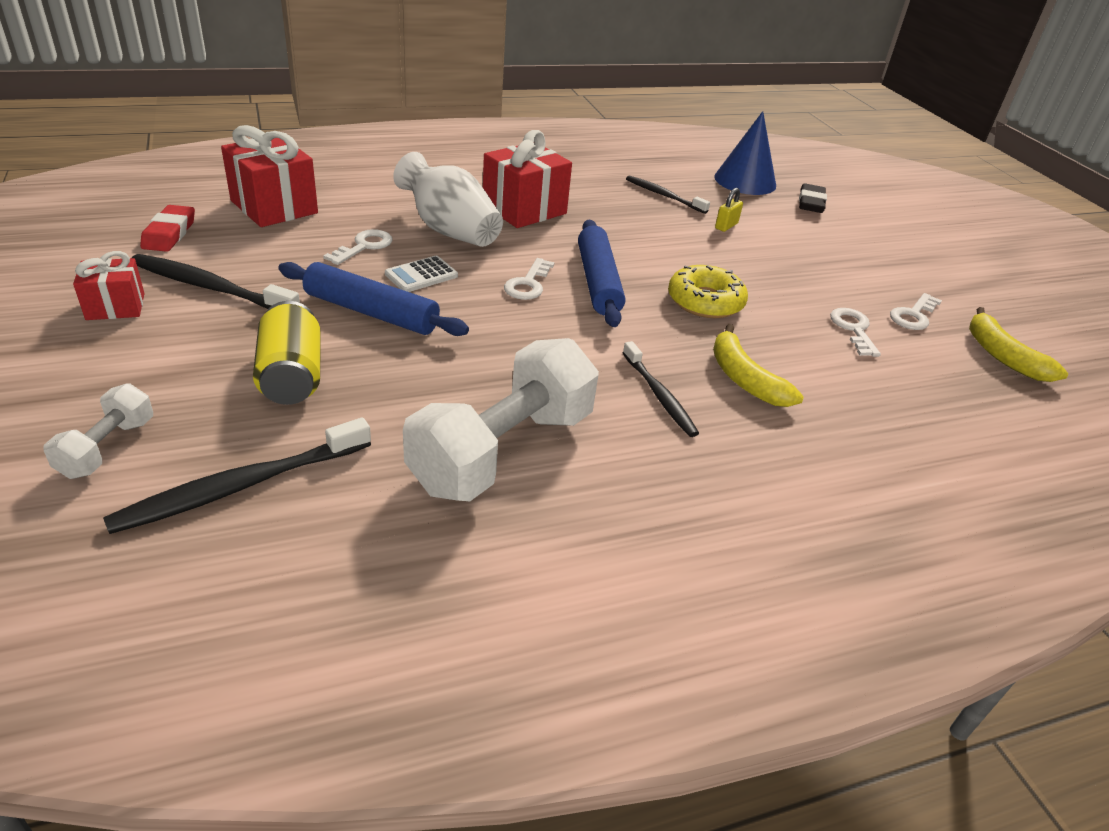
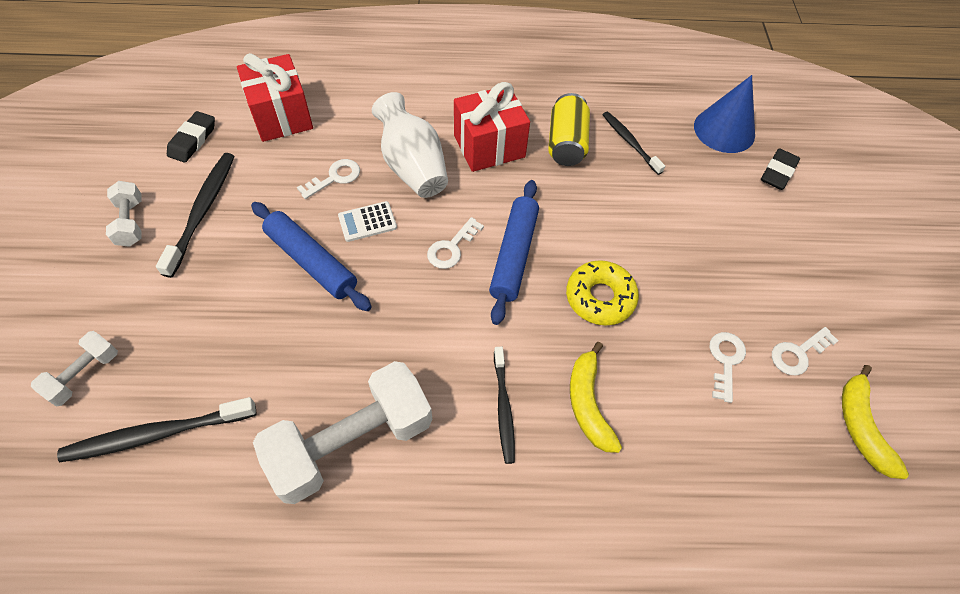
camera: 20 degrees right, 20 degrees up
red gift [73,251,145,320] -> white dumbbell [106,181,142,247]
black toothbrush [132,254,300,309] -> black toothbrush turned 60 degrees clockwise [156,153,235,278]
red eraser [140,205,195,252] -> black eraser [167,111,215,163]
yellow can [253,301,321,405] -> yellow can moved to [548,93,590,166]
yellow padlock [715,188,743,232] -> none

